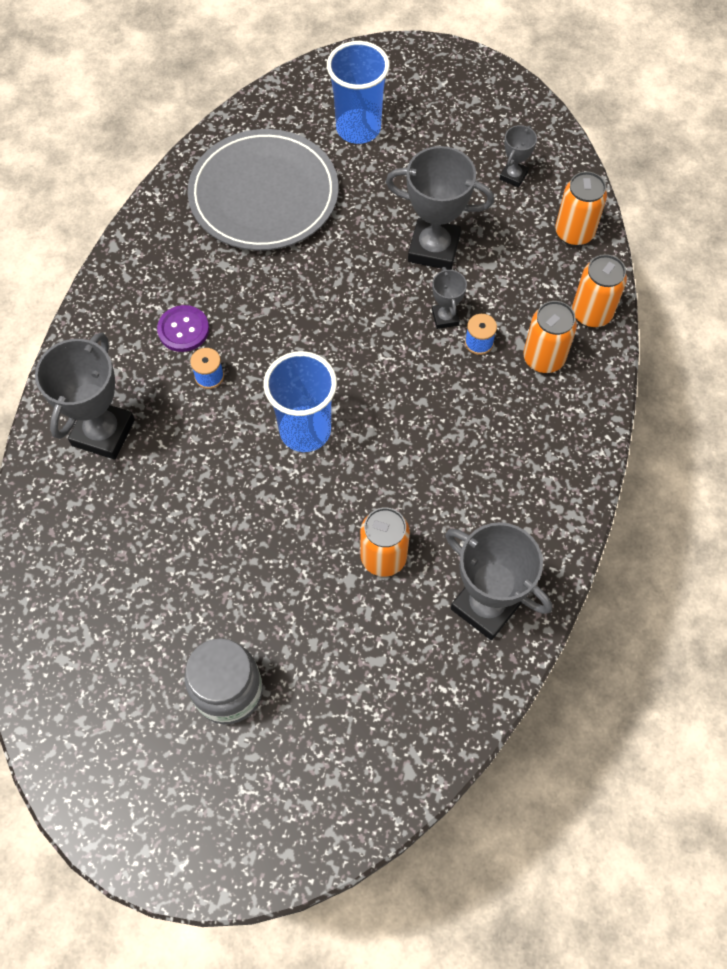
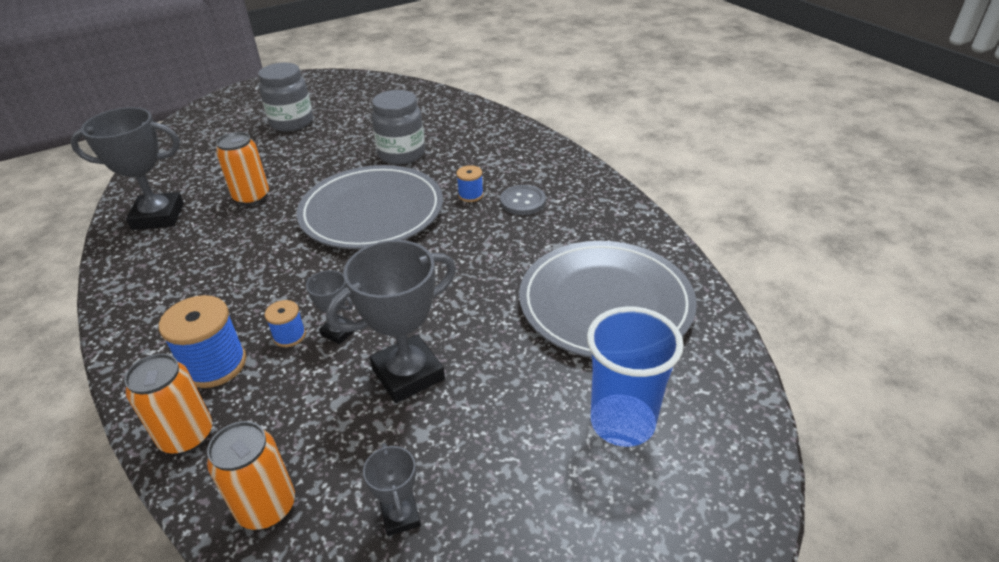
camera: 135 degrees right, 25 degrees down
grey trophy [35,333,135,460] -> none
purple button [157,305,209,352] -> grey button [500,185,546,215]
blue cup [264,351,337,452] -> grey plate [296,165,443,249]
orange can [523,301,577,373] -> blue spool [159,295,246,388]
none -> grey jar [371,90,425,165]

